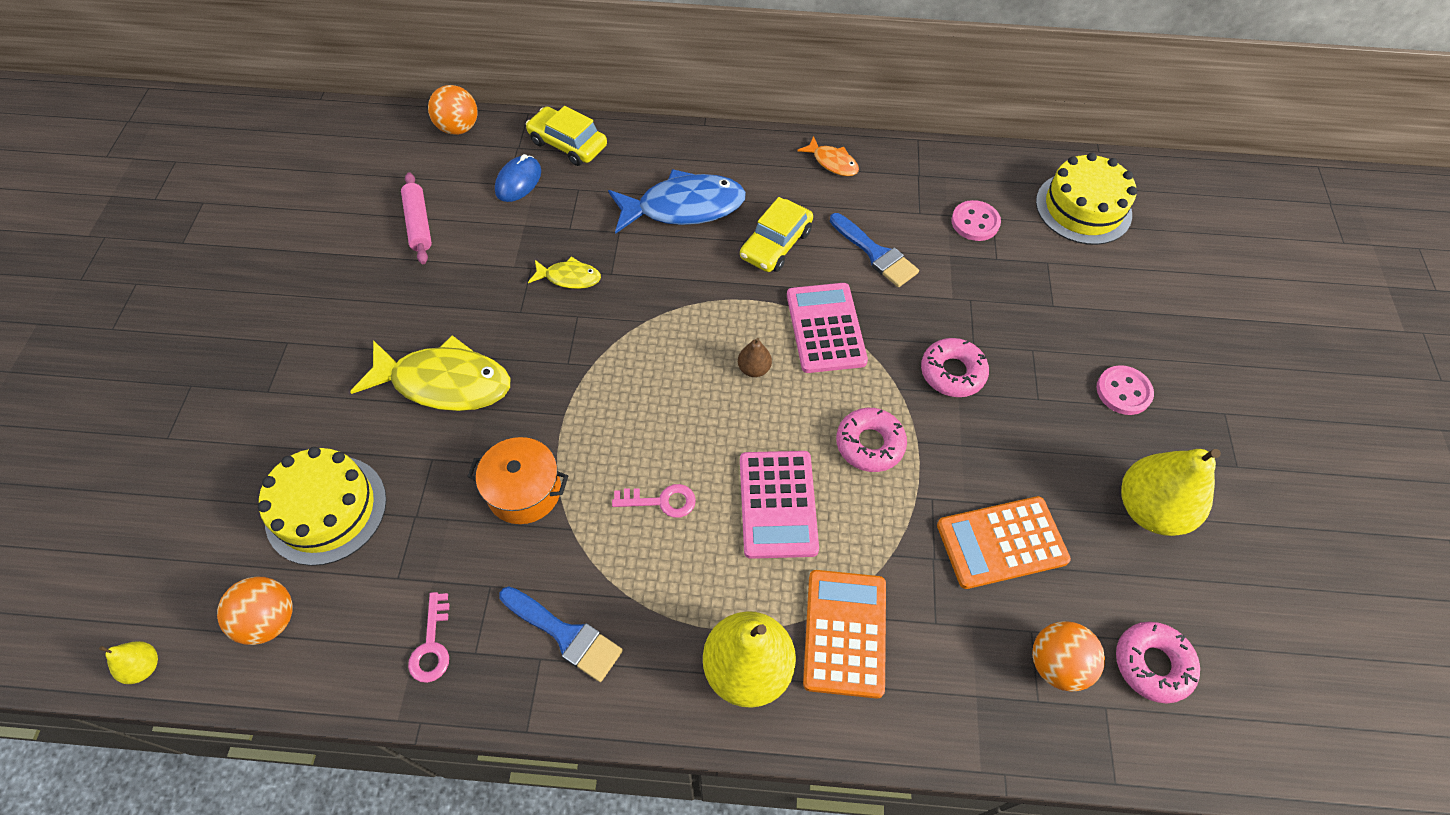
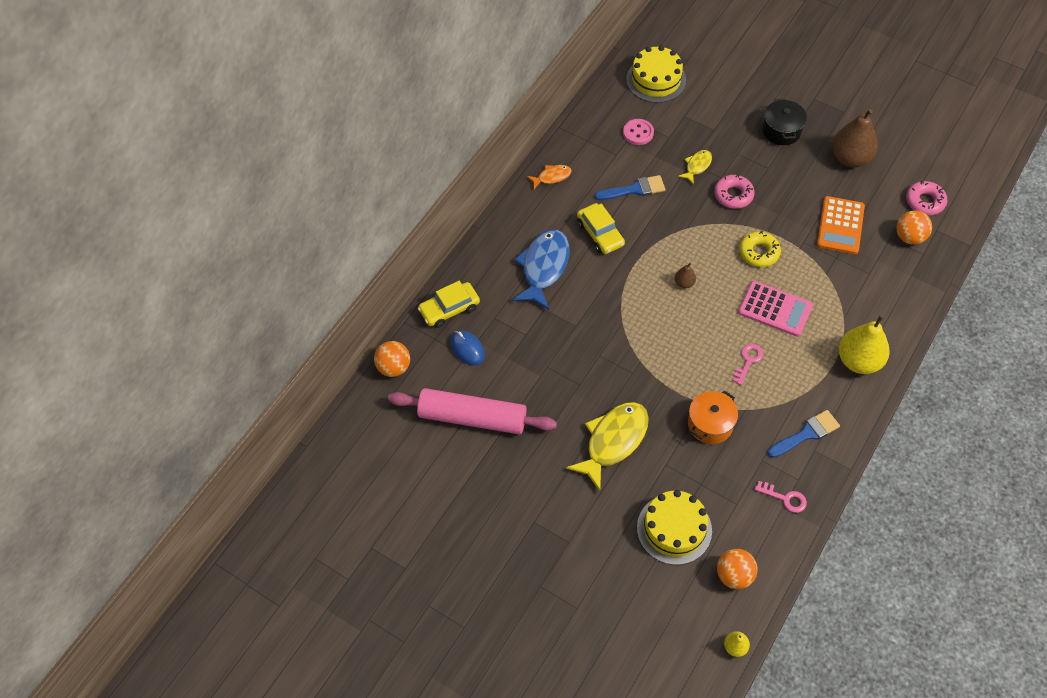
camera: 60 degrees left, 0 degrees up
pink rolling pin [401,172,432,264] -> pink rolling pin [388,388,557,434], size x1.92
yellow fish [528,257,601,289] -> yellow fish moved to [678,150,712,184]
pink calculator [787,283,868,373] -> none
orange calculator [803,570,886,699] -> none
pink donut [836,408,907,472] -> yellow donut [739,231,781,267]
pink button [1097,365,1154,415] -> black pot [762,99,807,145]
yellow pear [1121,449,1221,536] -> brown pear [832,109,878,167]

